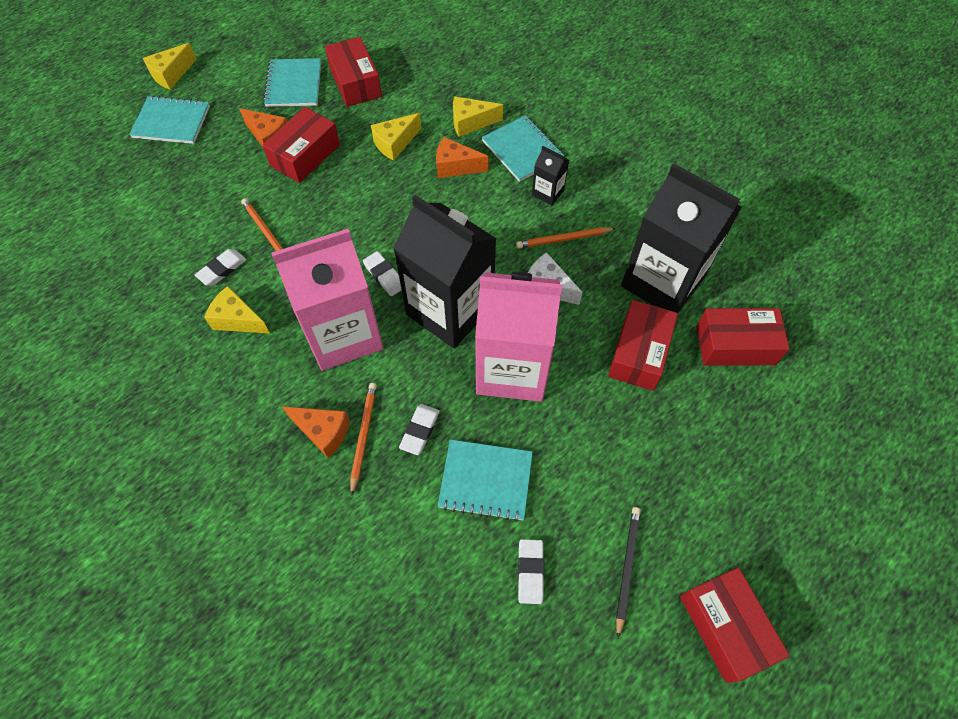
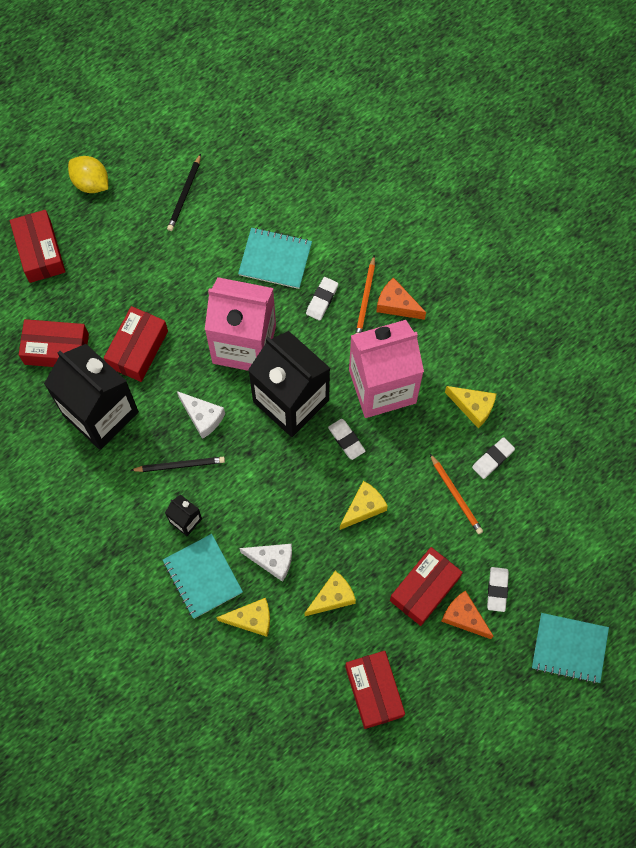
camera: 175 degrees left, 10 degrees up
yellow cheese [143,43,196,90] -> yellow cheese moved to [340,481,388,530]
turquoise notebook [263,58,321,107] -> none
orange cheese [436,137,489,178] -> white cheese [239,544,292,582]
orange pencil [516,227,616,249] -> black pencil [130,457,225,472]
white eraser [518,539,544,604] -> white eraser moved to [487,567,509,612]
red box [680,568,790,683] -> red box moved to [10,210,66,283]
none -> yellow lemon [68,156,108,193]

